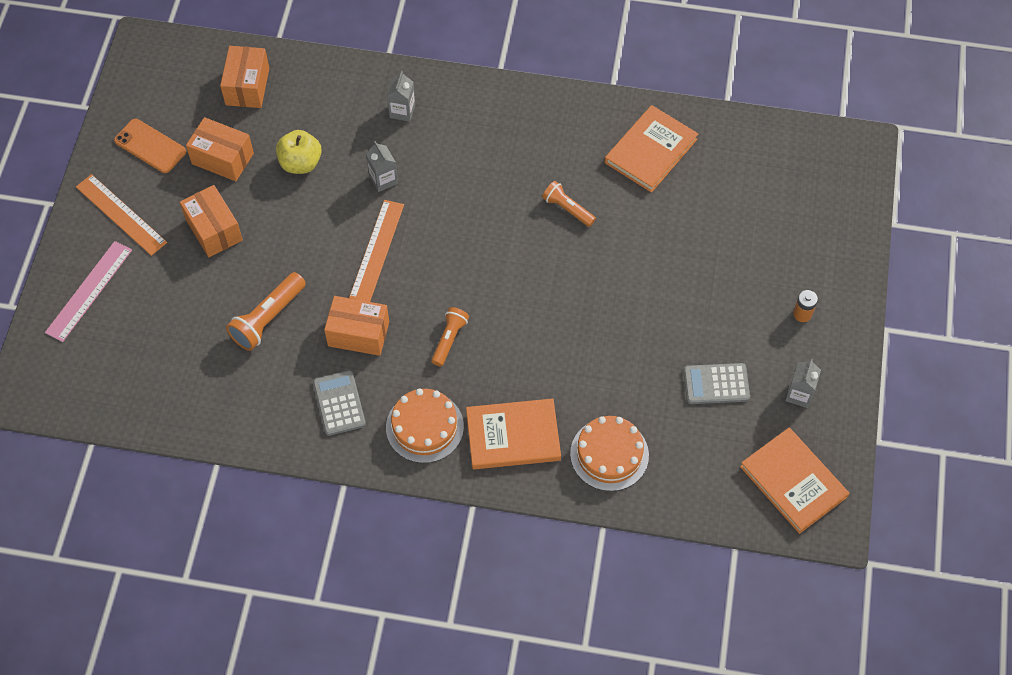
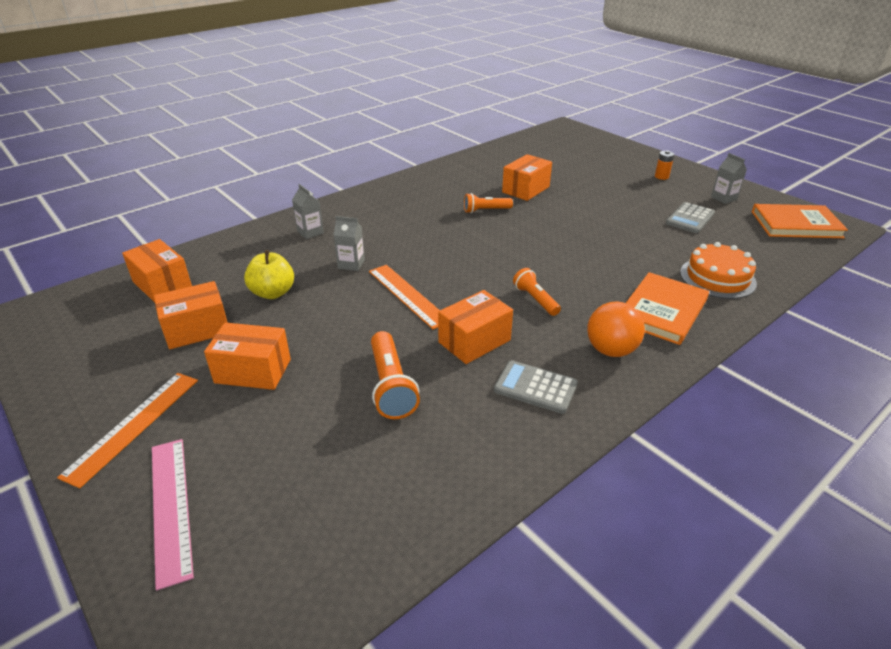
camera: 50 degrees left, 25 degrees down
orange ruler [76,174,167,256] -> orange ruler turned 60 degrees counterclockwise [57,373,198,488]
orange phone [114,119,186,173] -> none
orange cake [386,388,464,463] -> orange ball [587,302,645,357]
orange book [605,105,698,193] -> none
none -> orange box [502,154,552,201]

